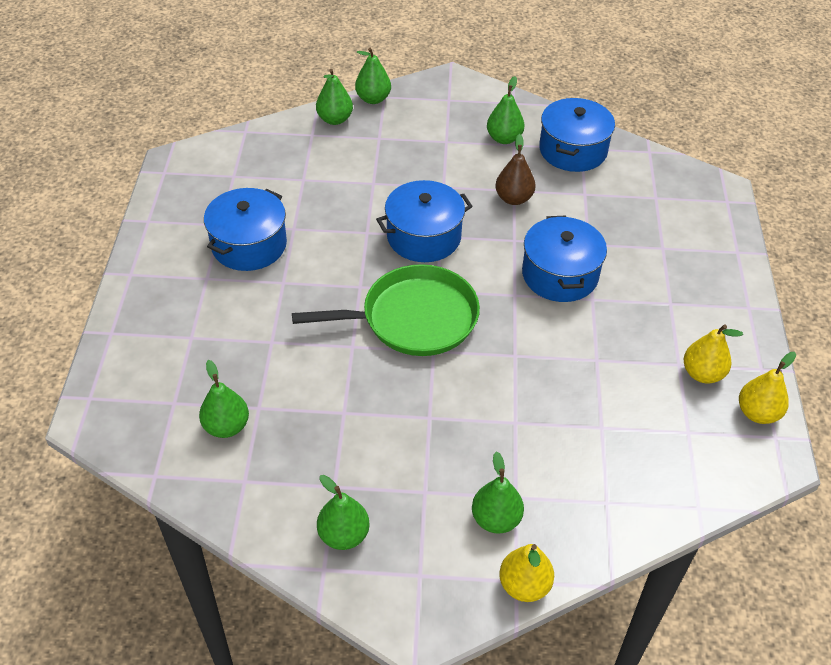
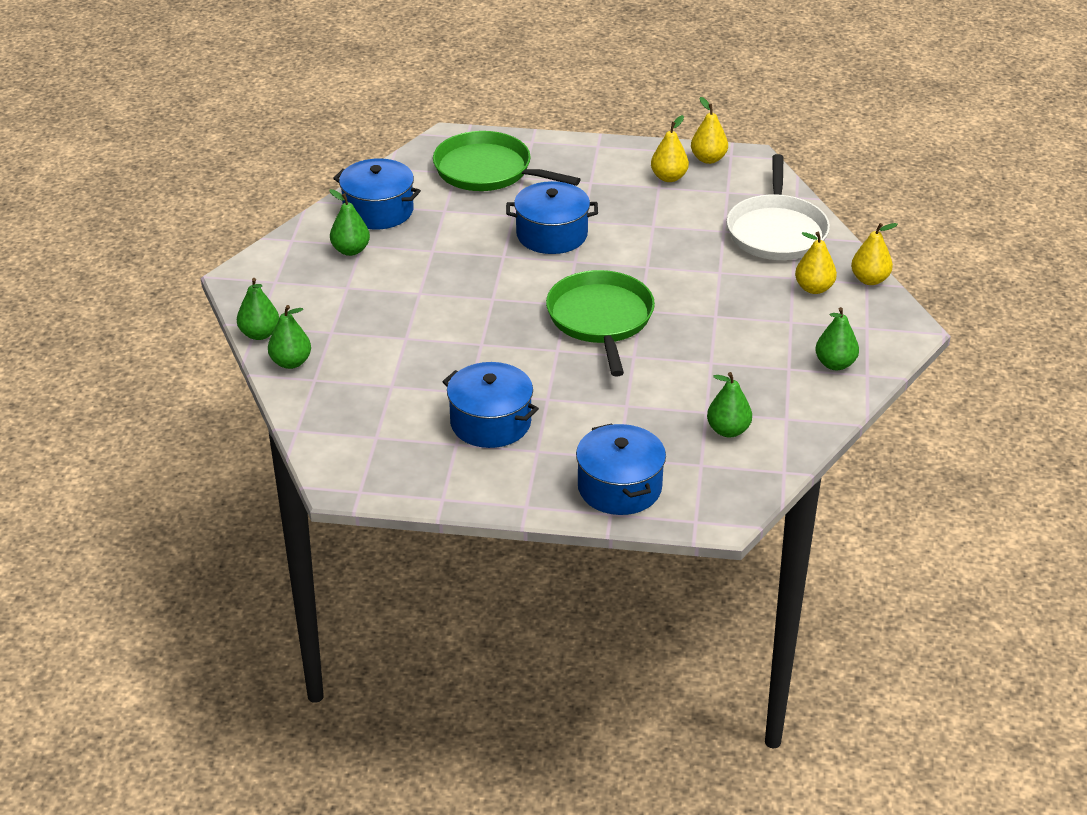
camera: 85 degrees left, 10 degrees down
blue pot [376,180,473,262] -> blue pot moved to [576,423,666,515]
green pear [472,452,524,534] -> yellow pear [795,232,837,294]
brown pear [495,134,536,205] -> none
none -> green pan [433,131,581,191]
none -> white pan [727,154,830,260]

